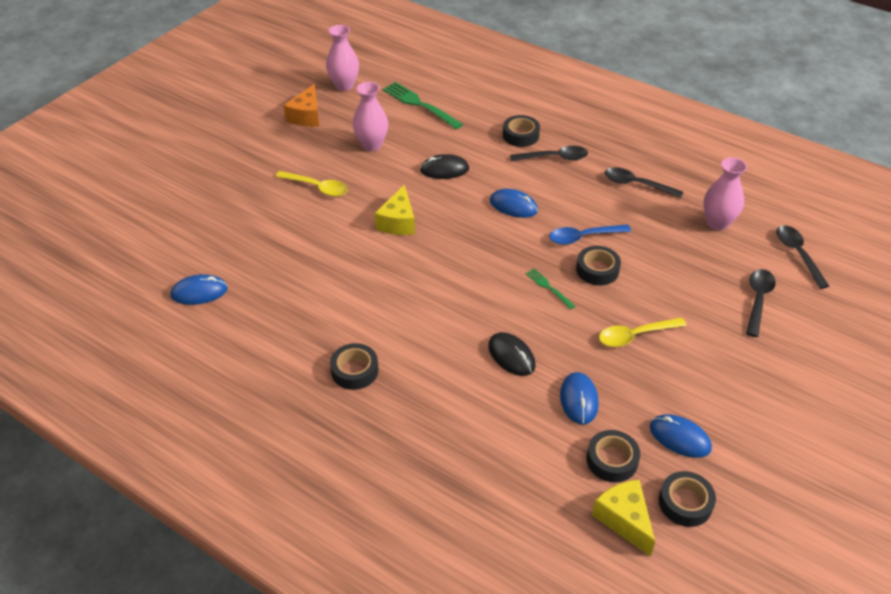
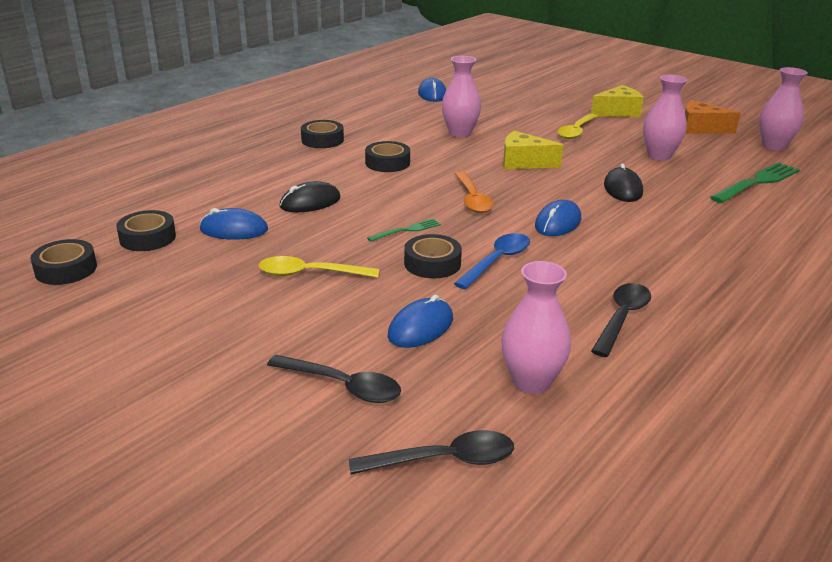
camera: 95 degrees right, 15 degrees down
black tape [503,115,540,147] -> black tape moved to [365,141,410,172]
black spoon [510,146,588,161] -> none
blue spoon [549,224,631,245] -> blue spoon turned 45 degrees clockwise [454,233,530,289]
yellow cheese [592,480,655,557] -> yellow cheese moved to [591,85,644,117]
yellow spoon [599,317,686,347] -> yellow spoon turned 75 degrees counterclockwise [259,256,379,278]
blue mouse [650,414,712,458] -> blue mouse moved to [388,295,453,348]
none -> pink vase [442,56,481,137]
none -> orange spoon [455,172,494,213]

